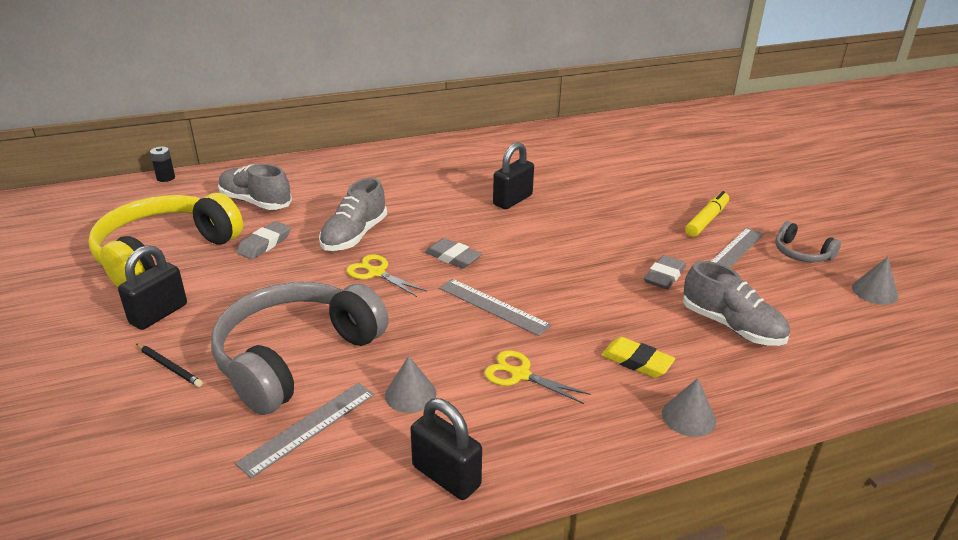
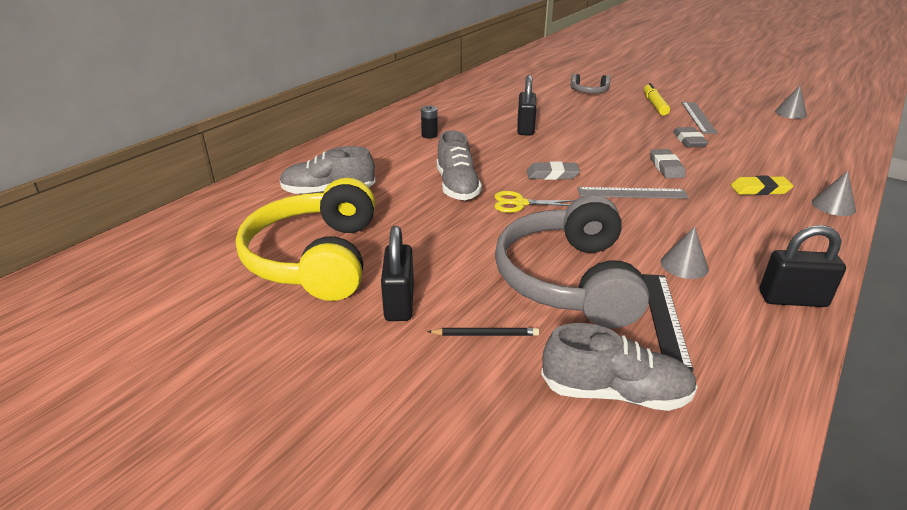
camera: 35 degrees left, 0 degrees up
black battery [150,147,175,182] -> black battery moved to [421,105,438,139]
grey ruler [235,383,375,478] -> black ruler [642,274,694,372]
grey eraser [237,221,291,259] -> grey eraser moved to [650,149,686,178]
yellow scissors [484,350,591,404] -> none
grey shoe [683,261,790,346] -> grey shoe moved to [541,323,698,411]
grey headphones [775,221,841,263] -> grey headphones moved to [571,74,610,93]

